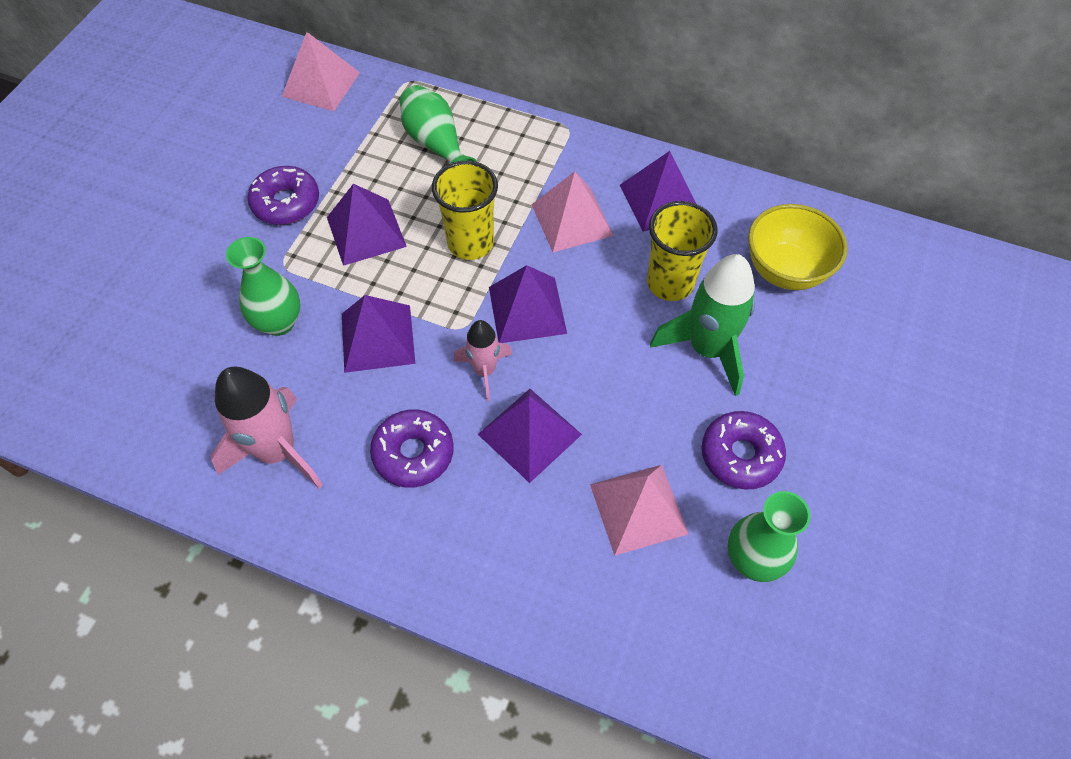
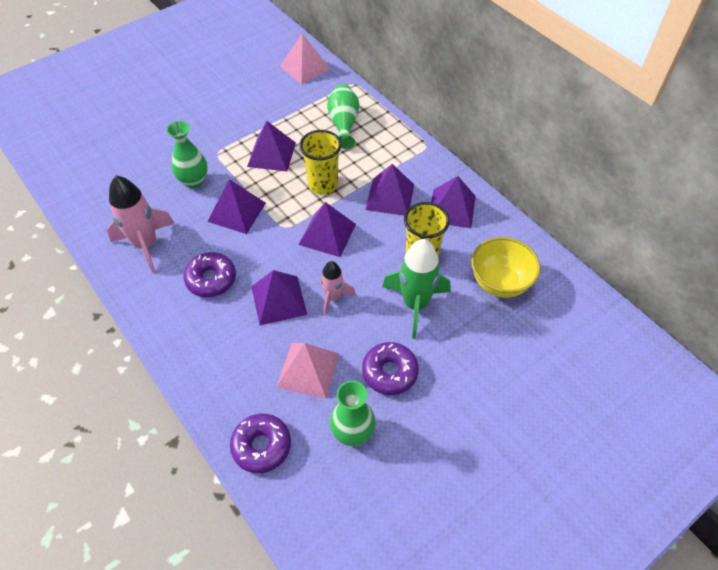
camera: 30 degrees right, 5 degrees down
purple donut [247,166,319,225] -> purple donut moved to [230,414,291,473]
pink rocket [454,320,513,401] -> pink rocket moved to [319,261,356,316]
pink pyramid [531,171,614,252] -> purple pyramid [365,164,414,216]

